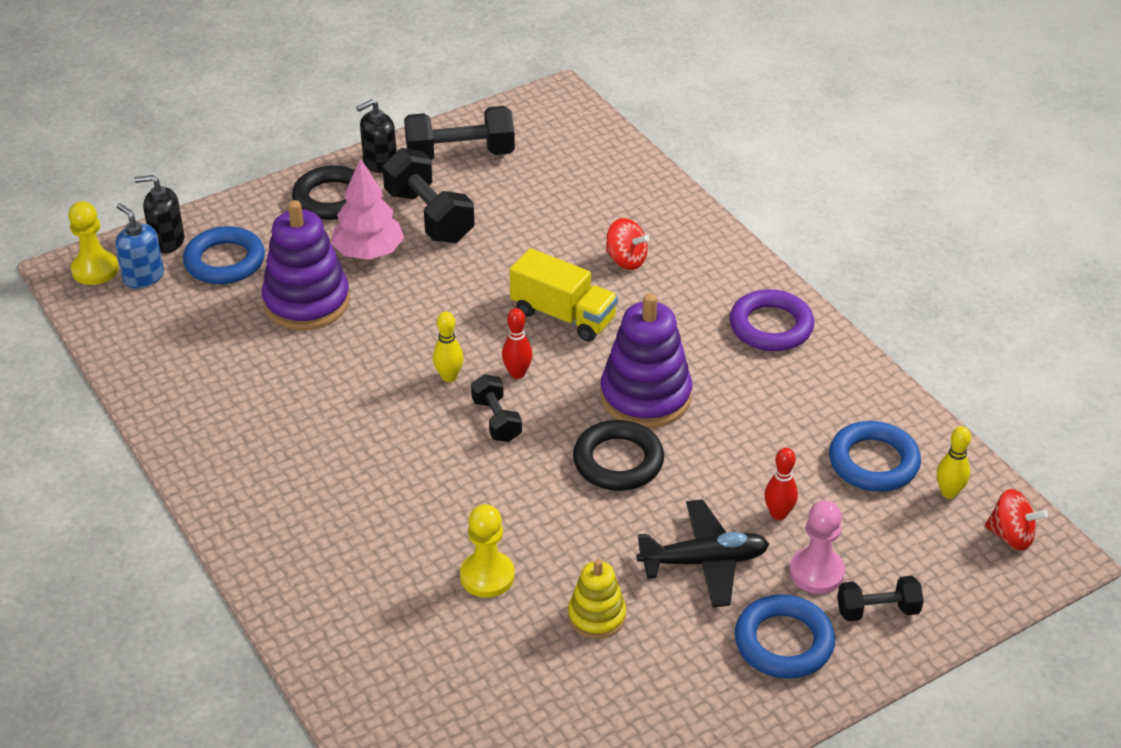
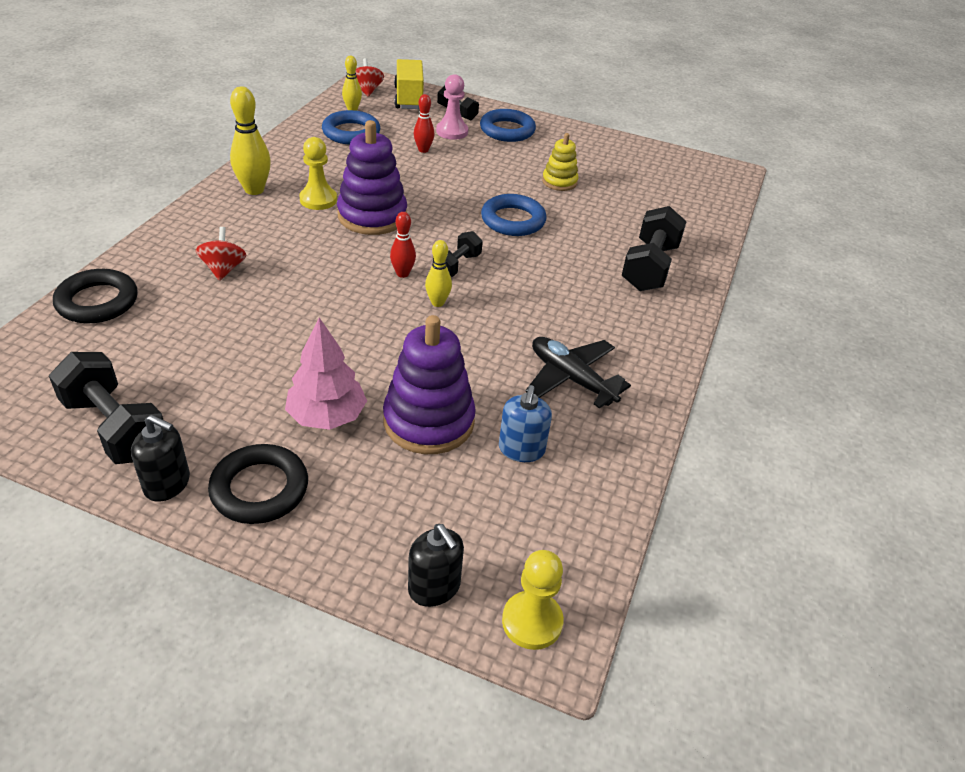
camera: 130 degrees left, 0 degrees up
blue soap dispenser [115,204,164,289] -> blue soap dispenser moved to [499,385,552,462]
blue ring [183,226,265,284] -> blue ring moved to [481,194,547,236]
black dumbbell [382,148,475,243] -> black dumbbell moved to [622,206,687,291]
yellow pawn [460,504,515,598] -> yellow pawn moved to [299,137,337,210]
yellow truck [510,248,618,342] -> yellow truck moved to [394,59,424,109]
black ring [573,420,664,491] -> black ring moved to [53,269,138,323]
black plane [636,499,769,607] -> black plane moved to [525,337,631,409]
purple ring [730,289,814,351] -> yellow bowling pin [230,86,271,195]

